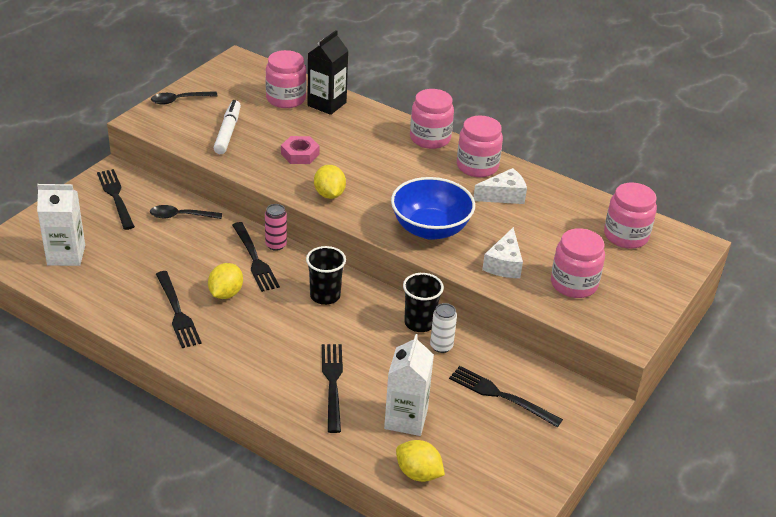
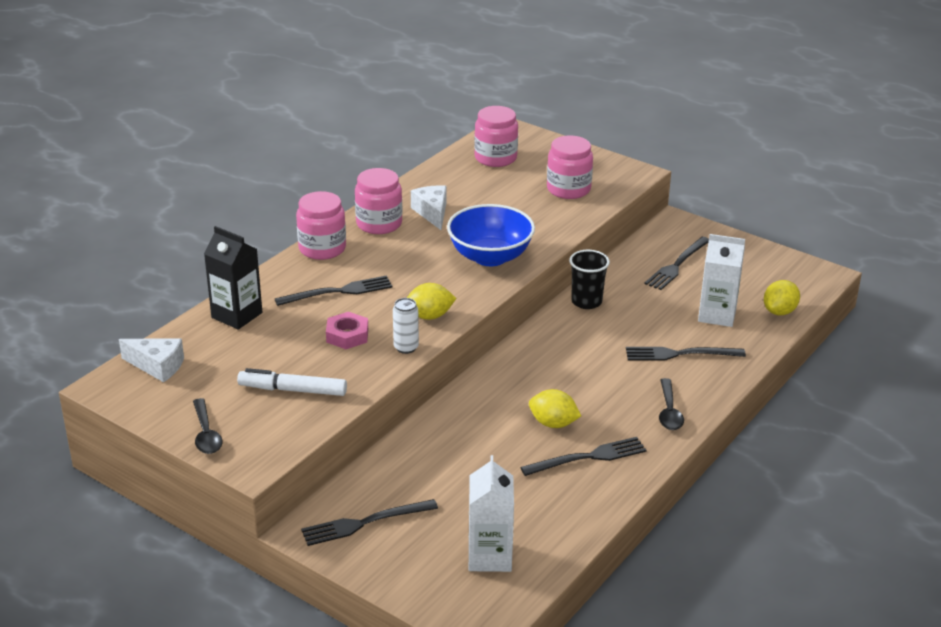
camera: 85 degrees left, 5 degrees down
black spoon [150,205,222,219] -> black spoon moved to [659,378,684,430]
black fork [232,222,280,292] -> black fork moved to [275,276,393,306]
pink jar [265,50,307,108] -> none
pink can [265,204,287,251] -> none
black cup [306,246,346,305] -> none
white can [430,303,457,353] -> white can moved to [393,298,419,354]
white cheese [482,227,523,278] -> white cheese moved to [119,338,184,382]

